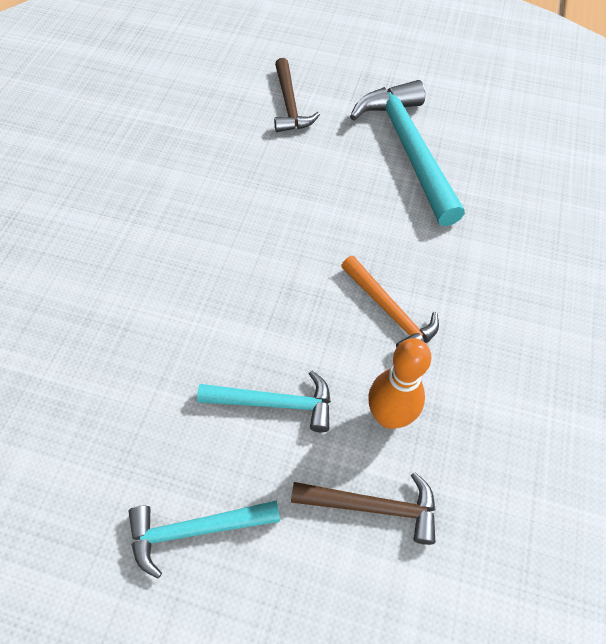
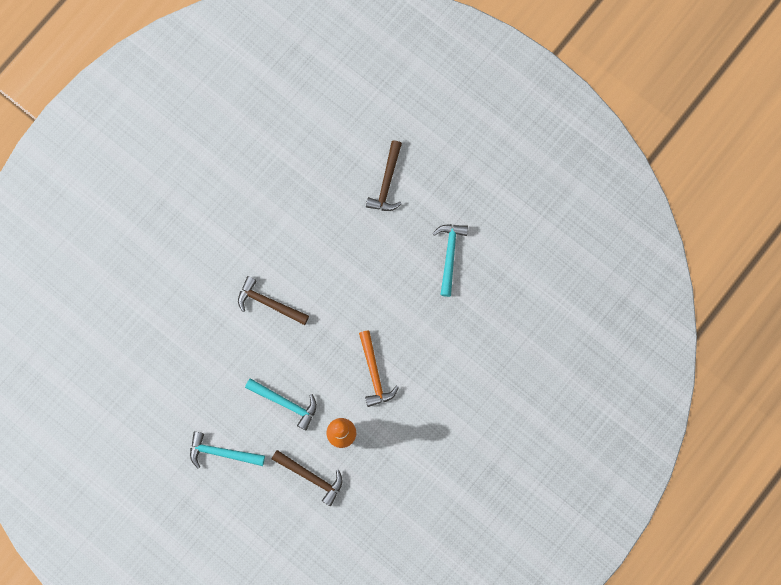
camera: 25 degrees right, 20 degrees up
turquoise hammer [350,80,465,226] -> turquoise hammer [433,224,468,297], size x0.57
none -> brown hammer [238,276,309,325]

